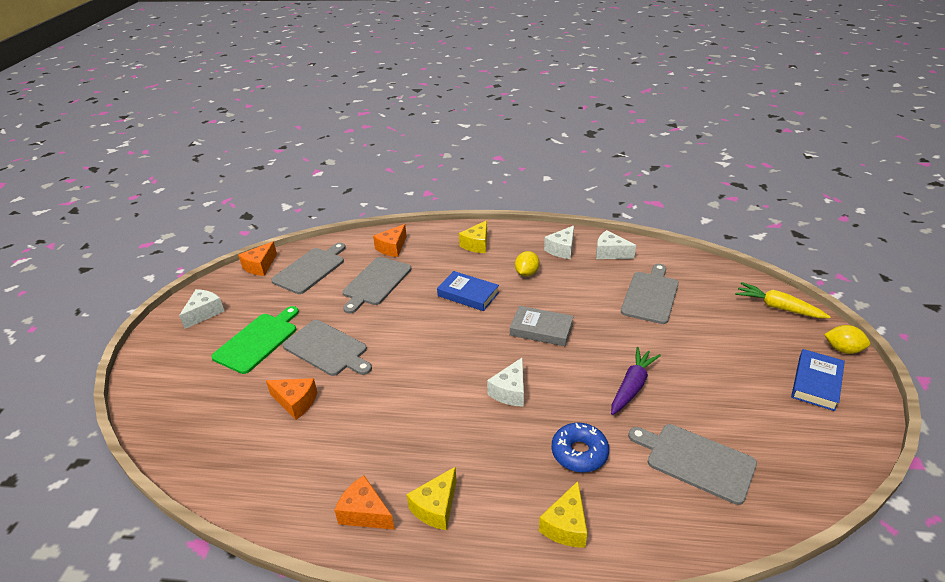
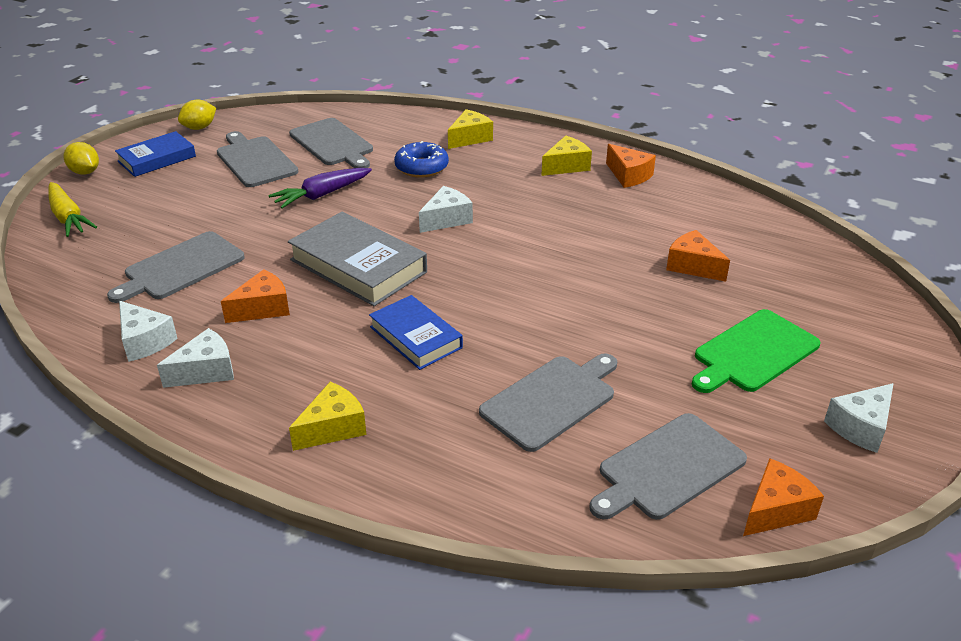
camera: 160 degrees left, 0 degrees up
grey cutting board [282,320,372,376] -> grey cutting board moved to [217,131,298,187]
orange cheese [373,224,407,257] -> orange cheese moved to [221,269,290,323]
grey book [510,306,574,346] -> grey book [288,211,427,306], size x1.56
yellow lemon [515,251,539,277] -> yellow lemon moved to [178,100,216,130]

